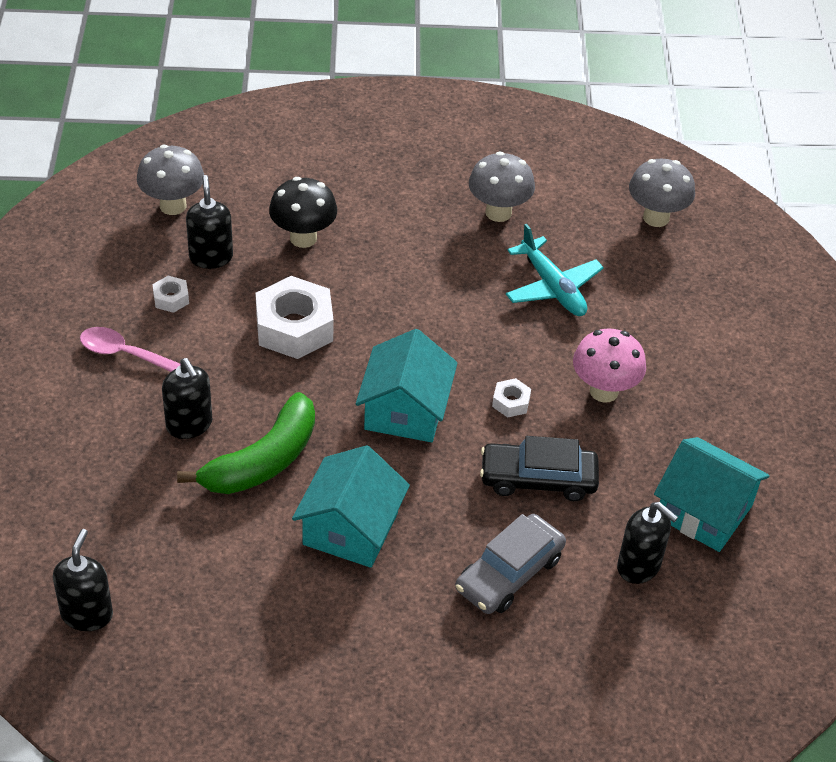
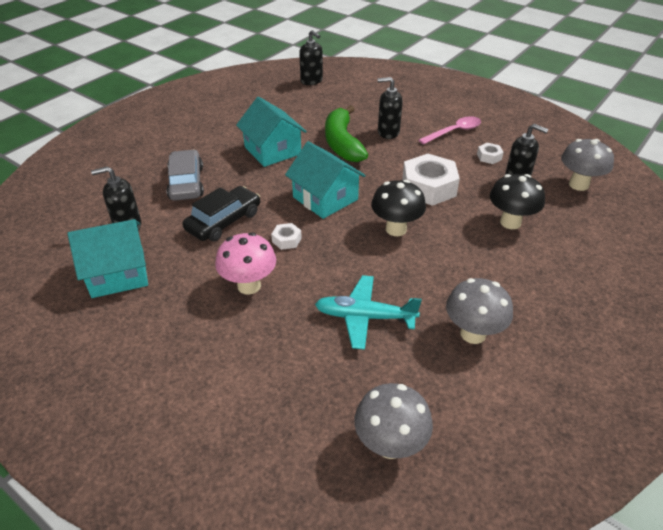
camera: 130 degrees right, 5 degrees down
none -> black mushroom [371,180,426,236]

